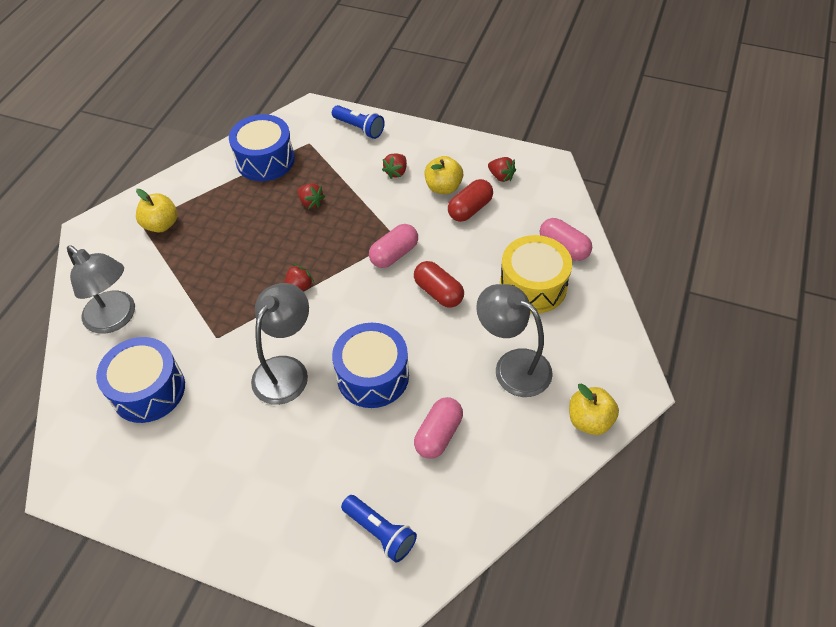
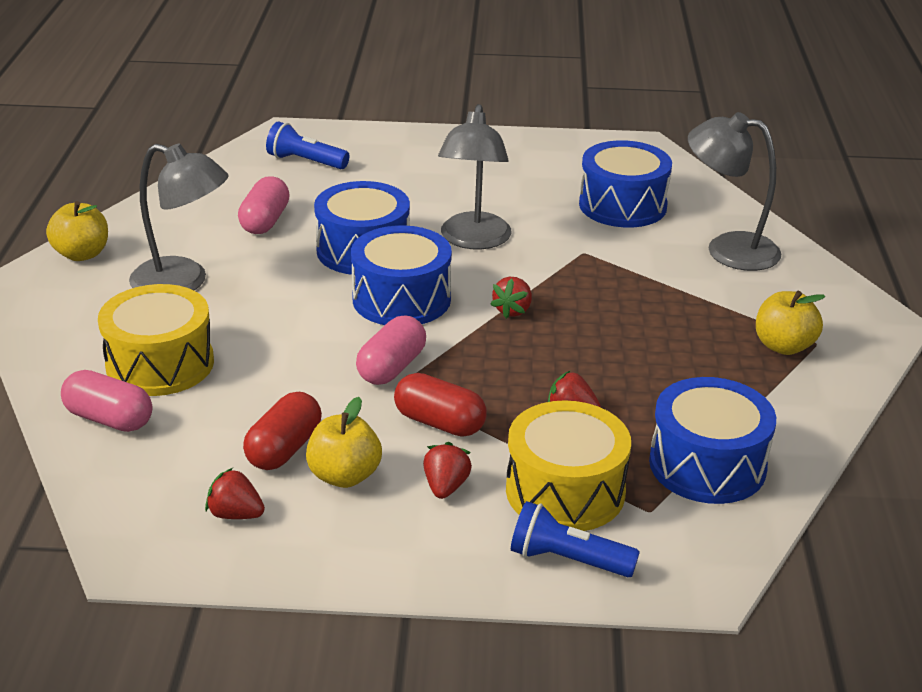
camera: 160 degrees right, 20 degrees down
red capsule [414,261,464,308] -> red capsule moved to [394,373,487,437]
none -> blue drum [351,225,452,325]
none -> yellow drum [506,400,631,531]

